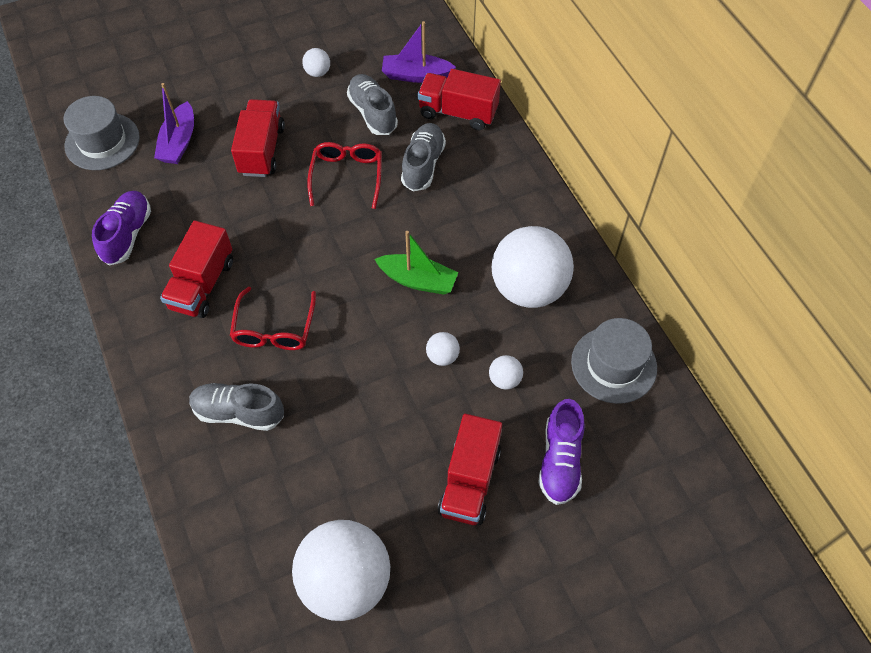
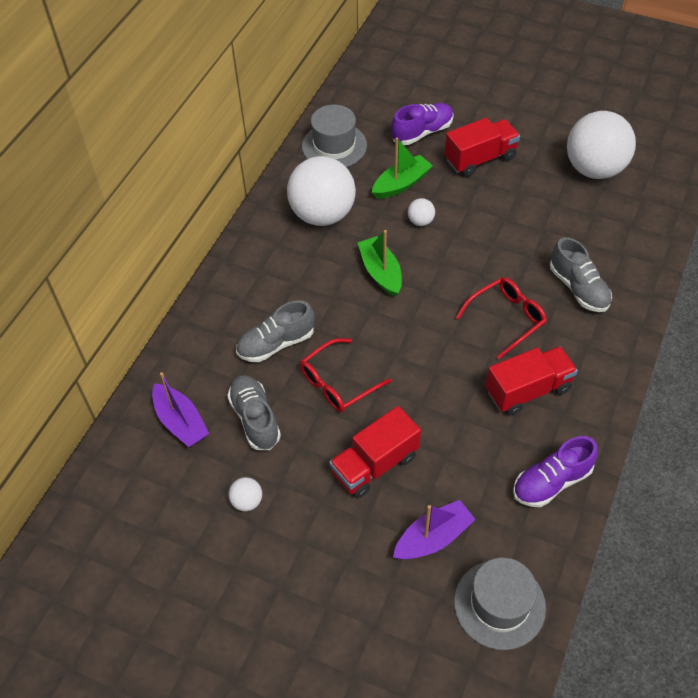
camera: 130 degrees left, 5 degrees down
grey shoe [347,74,398,135] -> grey shoe turned 135 degrees clockwise [227,375,281,450]
red truck [418,69,501,131] -> none
white ball [489,355,523,390] -> green boat [372,138,433,199]

